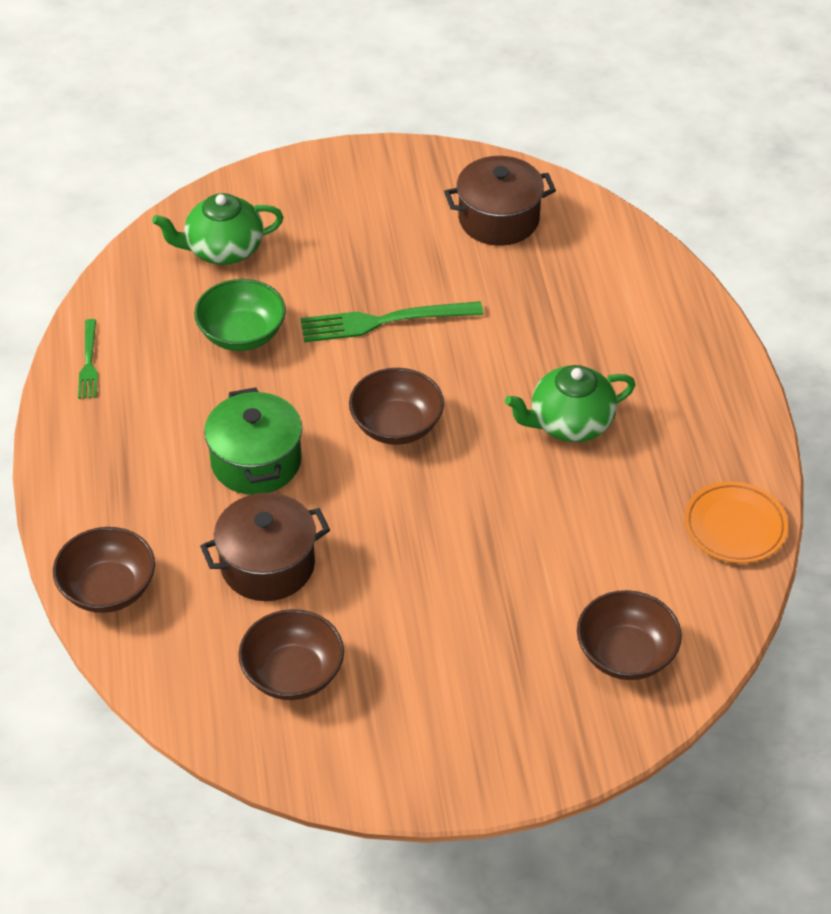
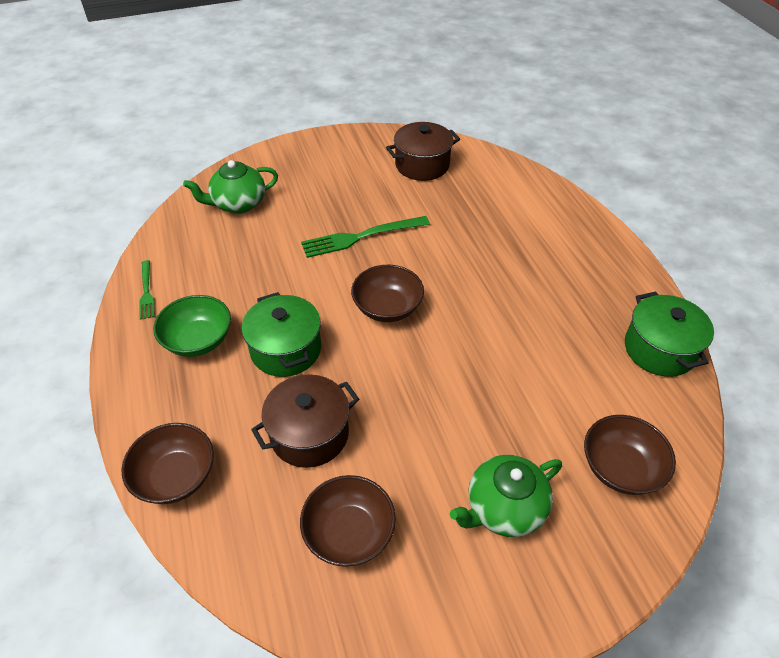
camera: 10 degrees left, 0 degrees up
green bowl [194,279,286,351] -> green bowl moved to [153,295,231,357]
green teapot [505,365,635,442] -> green teapot moved to [450,455,562,537]
orange plate [684,481,788,563] -> green pot [625,291,714,377]

